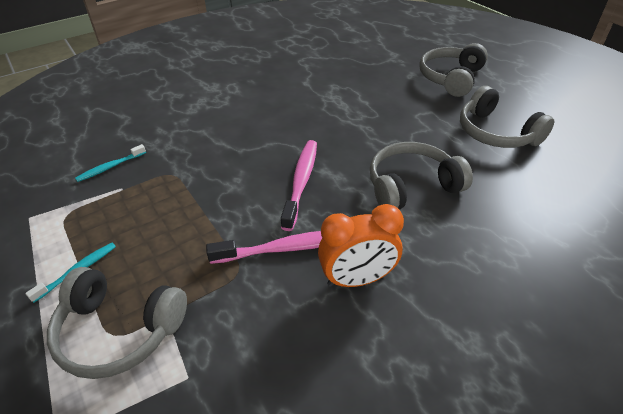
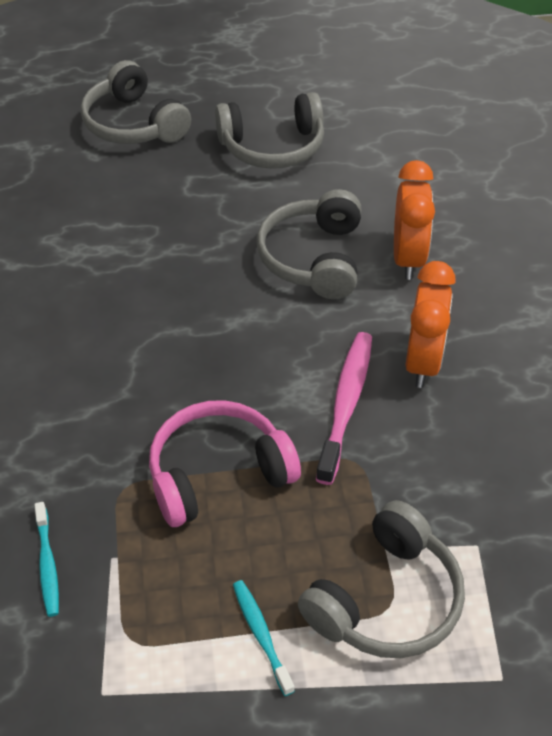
camera: 65 degrees left, 5 degrees up
pink toothbrush [281,140,317,231] -> none
none -> pink headphones [149,400,301,527]
none -> orange clock [394,160,435,280]

